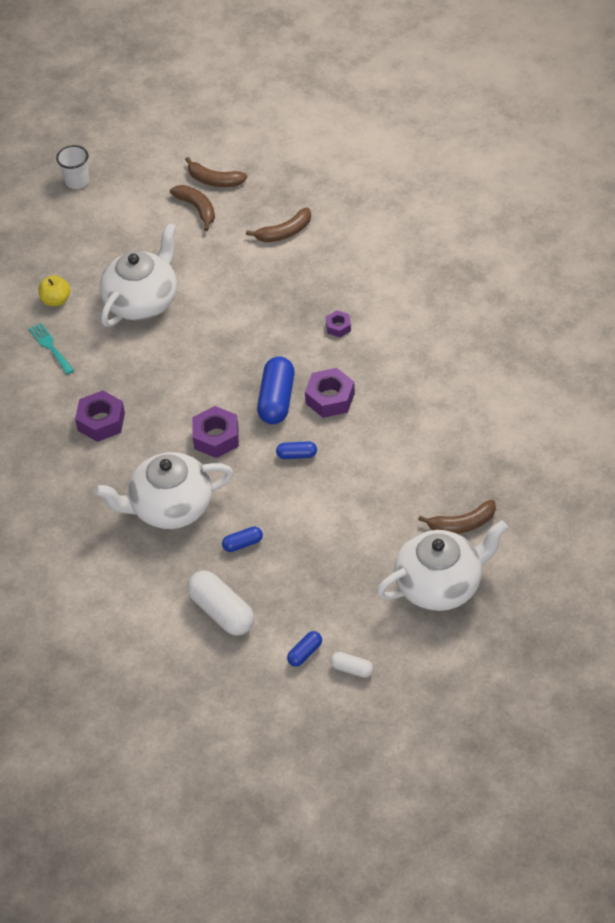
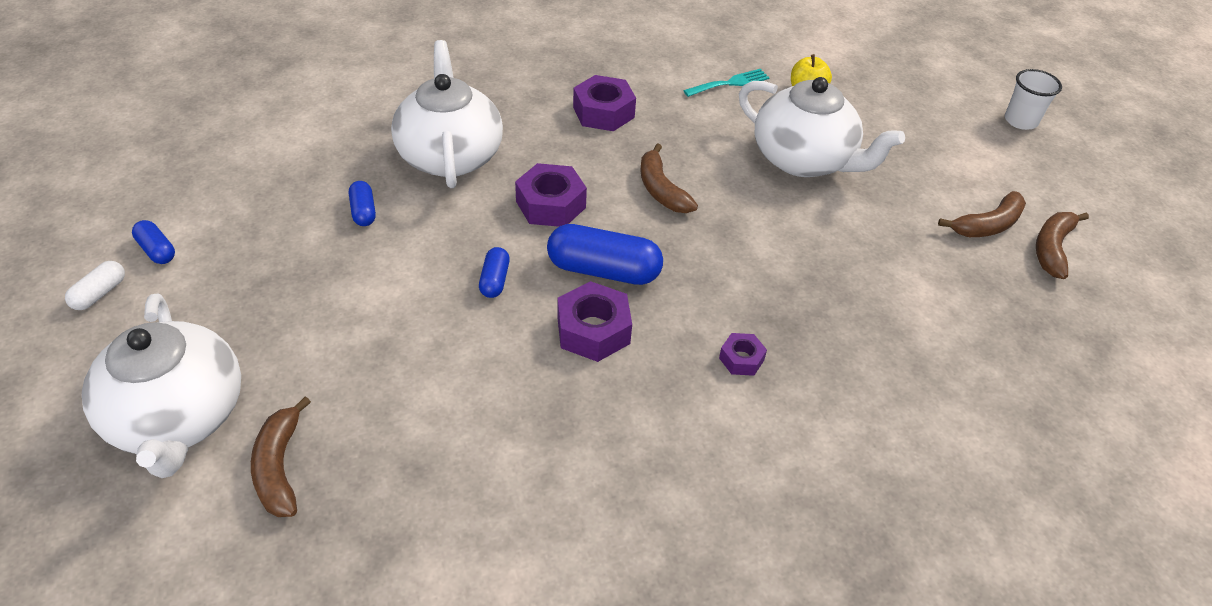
camera: 90 degrees right, 5 degrees down
white capsule [187,571,254,635] -> none
brown banana [246,207,311,242] -> brown banana moved to [640,143,698,213]

